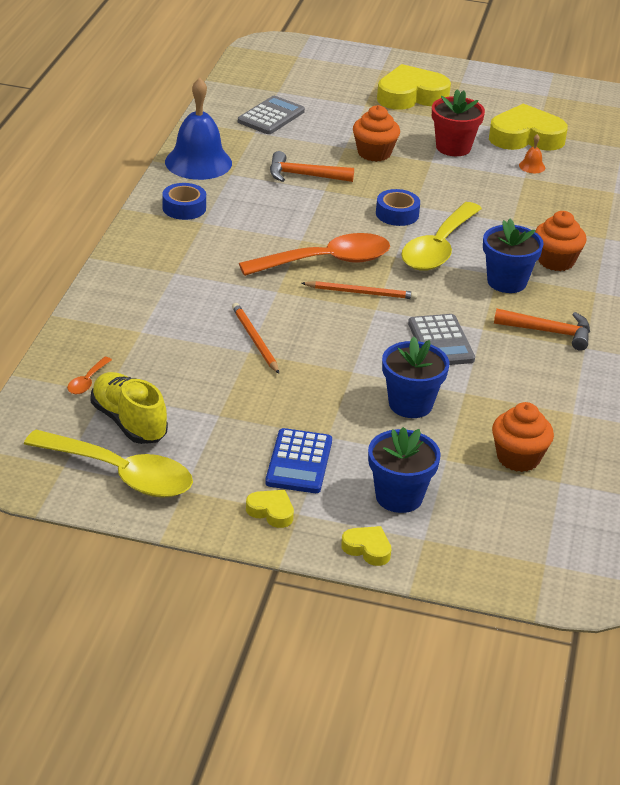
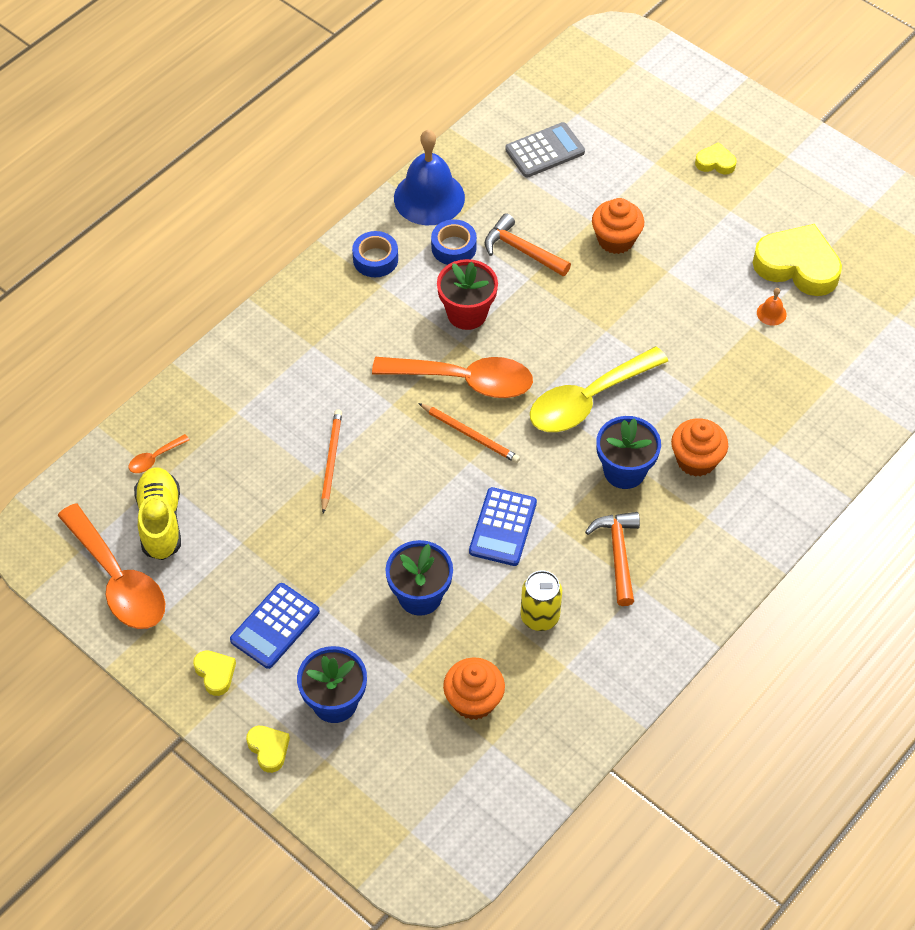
camera: 30 degrees right, 20 degrees up
yellow spoon [24,430,193,498] -> orange spoon [57,503,165,629]
blue tape [376,189,420,226] -> blue tape moved to [431,219,477,265]
yellow heart [377,64,451,110] -> yellow heart [695,142,737,174], size x0.48
grey calculator [408,314,475,365] -> blue calculator [469,487,537,566]
red flower pot [432,89,485,156] -> red flower pot moved to [437,259,498,330]
orange hammer [494,308,590,351] -> orange hammer turned 135 degrees counterclockwise [585,512,640,606]
none -> yellow can [520,570,562,631]

